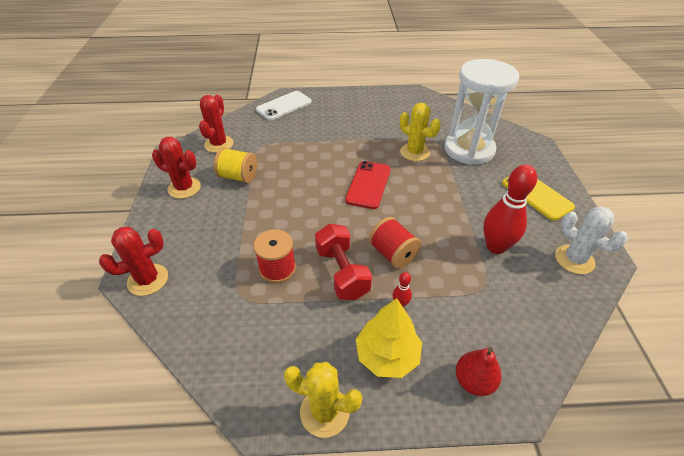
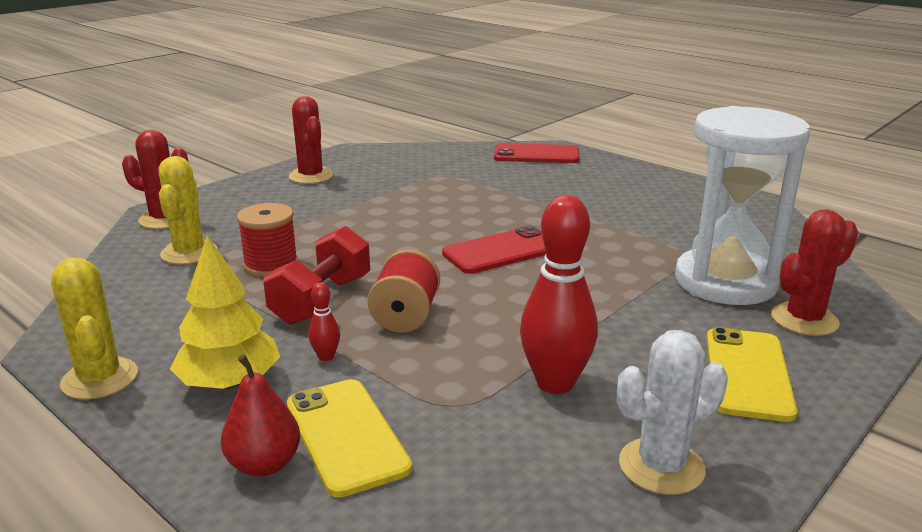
camera: 45 degrees right, 20 degrees down
red cactus [199,95,233,153] -> red cactus moved to [771,209,858,336]
yellow spool [214,147,257,183] -> none
white phone [256,91,312,120] -> red phone [494,143,580,163]
yellow cactus [400,103,441,161] -> yellow cactus moved to [159,156,217,264]
white cactus [555,206,628,274] -> white cactus turned 60 degrees clockwise [617,330,728,495]
none -> yellow phone [287,379,412,497]

